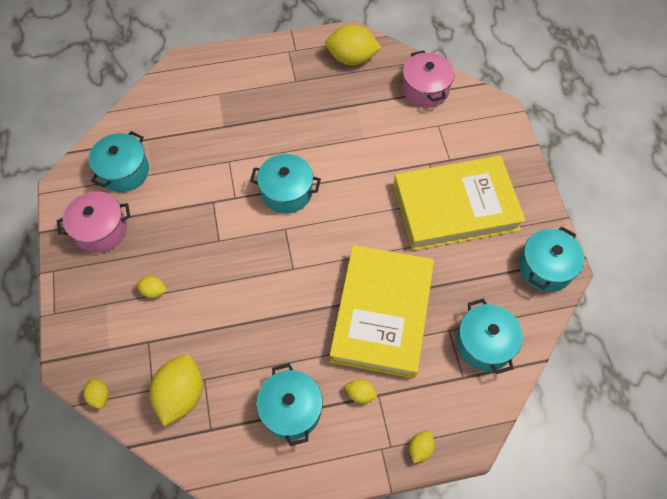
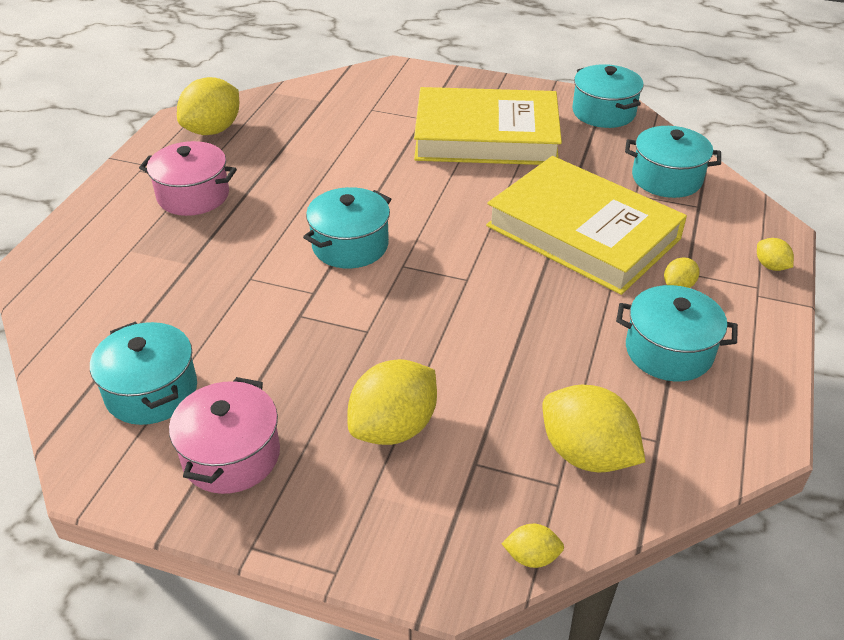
camera: 60 degrees left, 20 degrees down
yellow lemon [137,276,167,298] -> yellow lemon [347,359,437,445], size x2.10
yellow book [394,156,526,251] -> yellow book turned 75 degrees clockwise [414,87,562,165]
pink pot [402,50,455,108] -> pink pot moved to [139,141,237,216]

